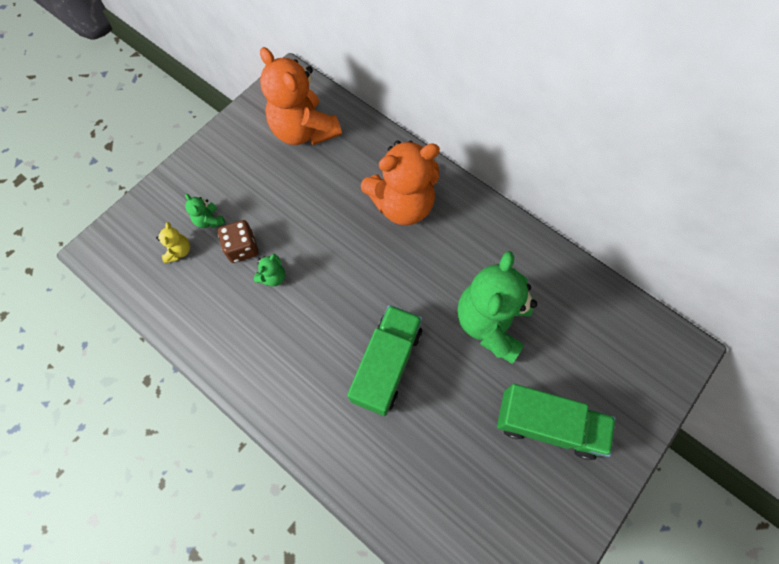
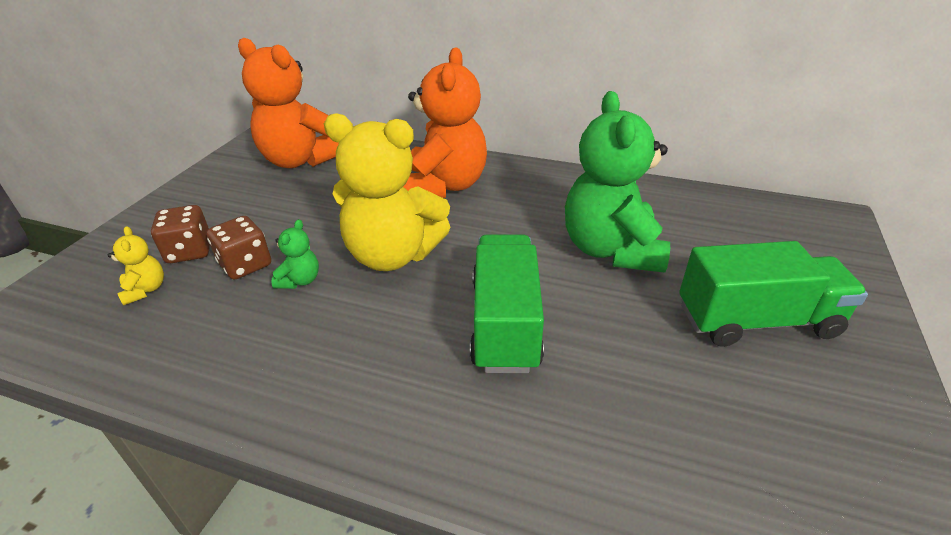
camera: 20 degrees left, 30 degrees down
green teddy bear [185,194,225,228] -> brown dice [151,205,210,263]
orange teddy bear [361,140,440,225] -> orange teddy bear turned 45 degrees counterclockwise [403,47,487,198]
none -> yellow teddy bear [324,113,450,271]

